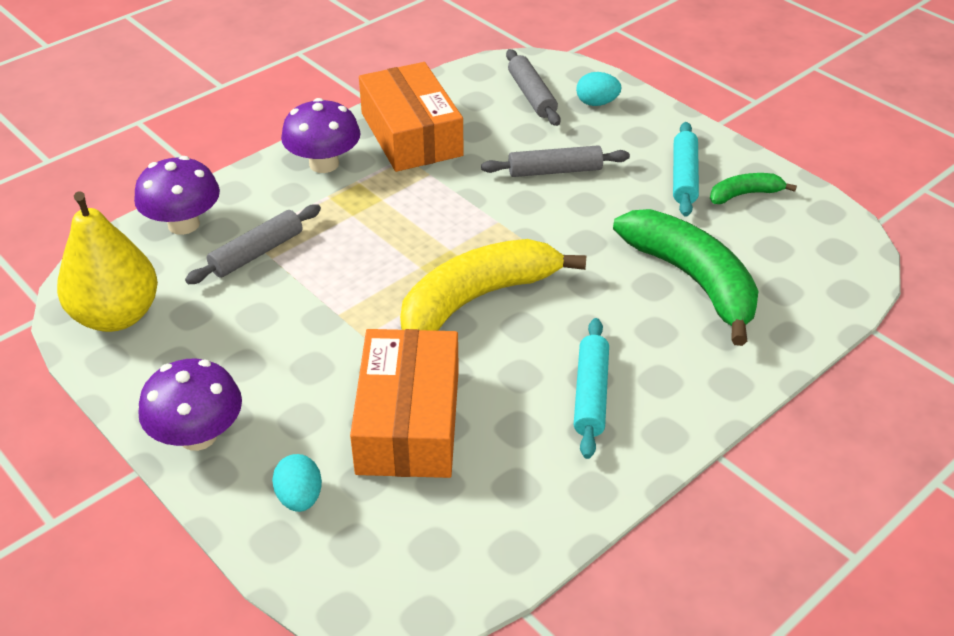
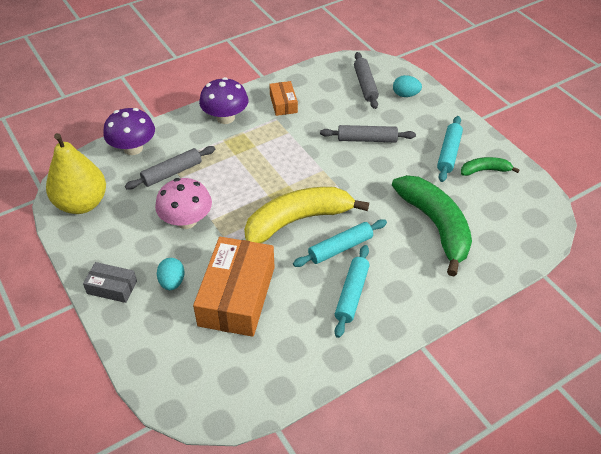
camera: 10 degrees right, 5 degrees up
purple mushroom [138,358,242,451] -> grey box [83,262,137,303]
turquoise egg [272,454,322,512] -> turquoise egg moved to [157,258,185,290]
orange box [359,62,464,172] -> orange box [269,81,298,116], size x0.50
none -> pink mushroom [155,178,212,229]
none -> turquoise rolling pin [293,219,387,267]

